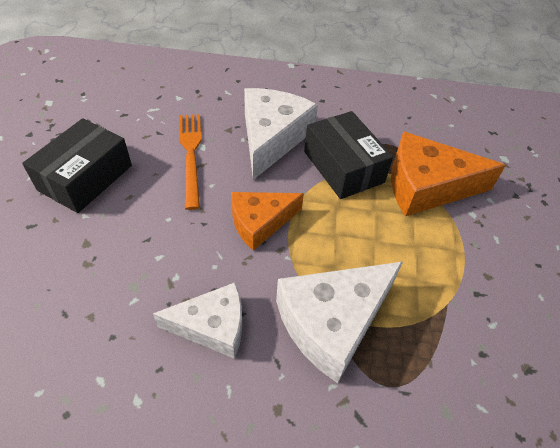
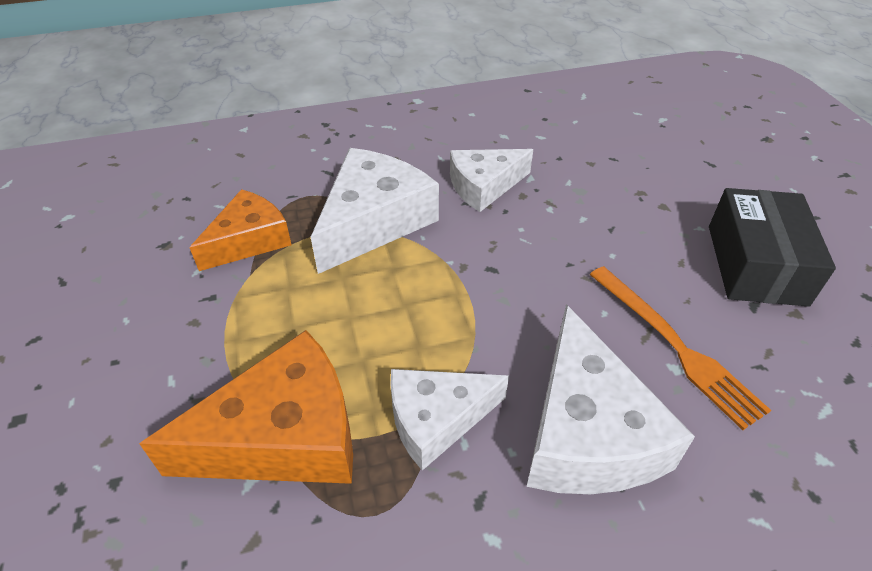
camera: 160 degrees right, 5 degrees down
orange cheese [231,192,304,251] -> orange cheese moved to [189,189,292,271]
black box [304,111,393,199] -> white cheese [390,369,509,471]

